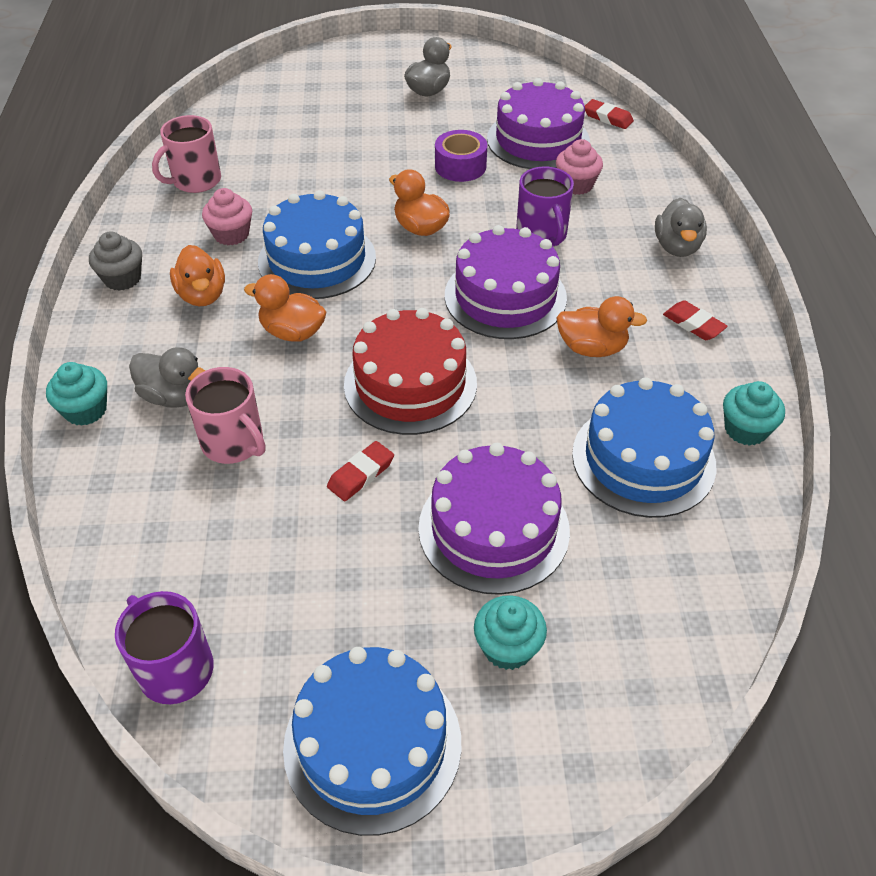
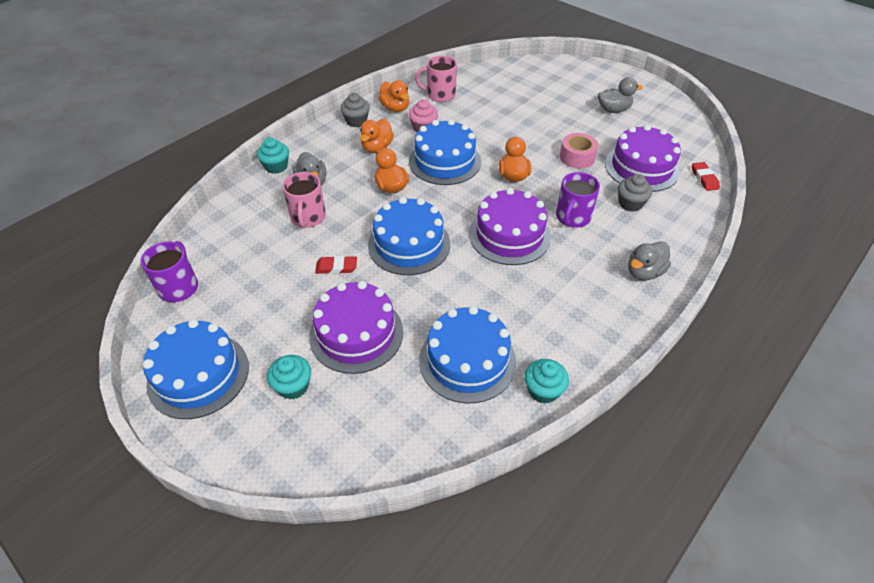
camera: 45 degrees right, 0 degrees up
red cake [344,308,477,435] -> blue cake [368,197,450,275]
purple tape [435,130,487,182] -> pink tape [560,133,598,169]
pink cupcake [556,139,603,195] -> grey cupcake [618,174,652,212]
orange duck [556,296,647,357] -> orange duck moved to [378,80,409,112]
red eraser [663,300,728,340] -> none

